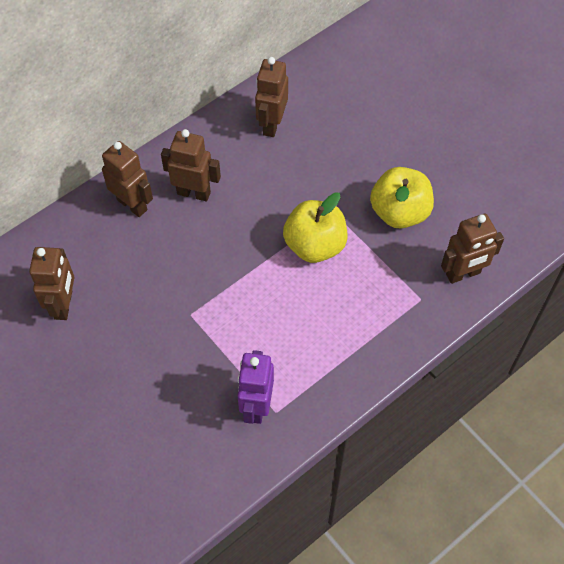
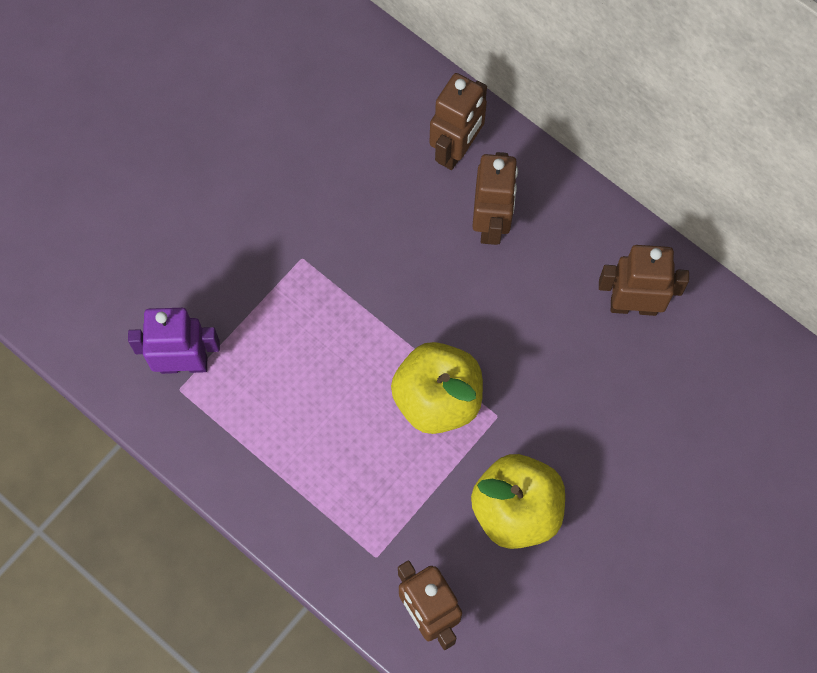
camera: 80 degrees right, 10 degrees up
brown robot [29,247,74,320] -> none

